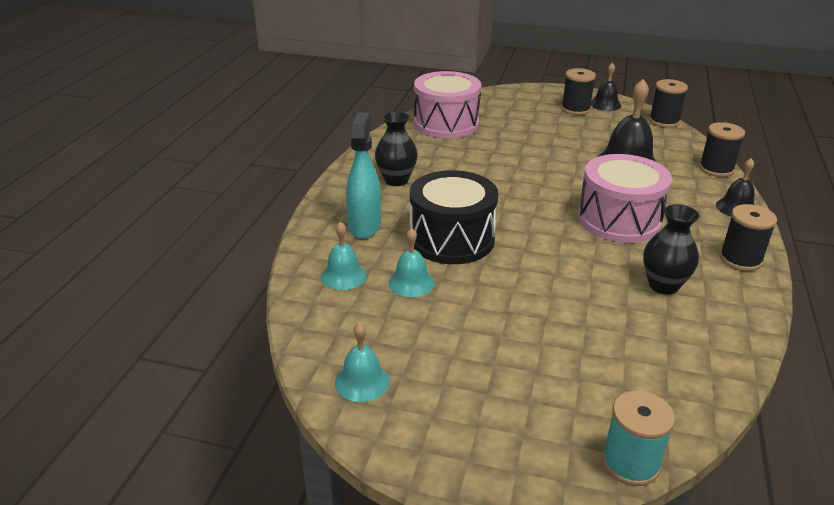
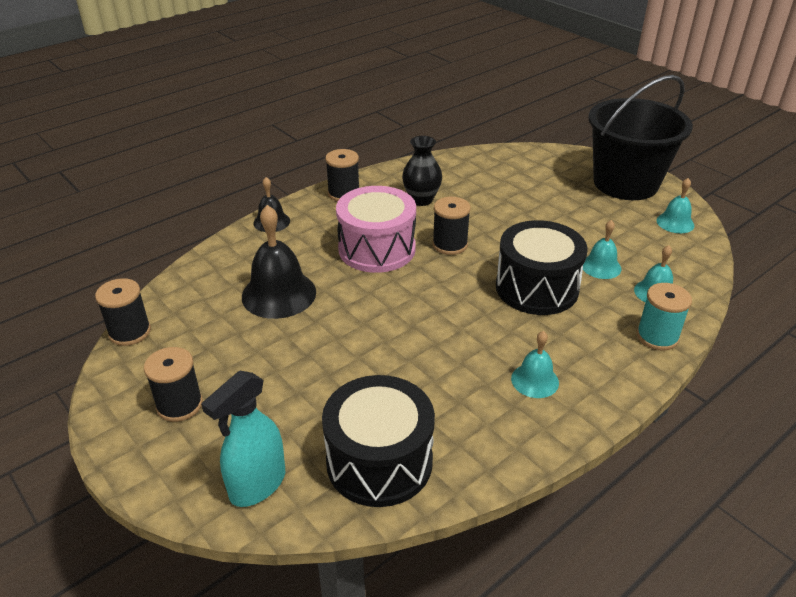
camera: 145 degrees left, 5 degrees up
turquoise spray bottle [346,112,381,239] -> turquoise spray bottle moved to [201,371,285,507]
black vase [375,111,418,186] -> turquoise bell [511,331,559,398]
pink drum [414,71,481,138] -> black drum [322,375,435,507]
black bell [591,62,621,111] -> none
turquoise spool [602,391,675,486] -> turquoise spool moved to [636,283,692,351]
black spool [699,122,745,177] -> black spool moved to [433,197,471,255]
none -> black bucket [588,75,693,200]

